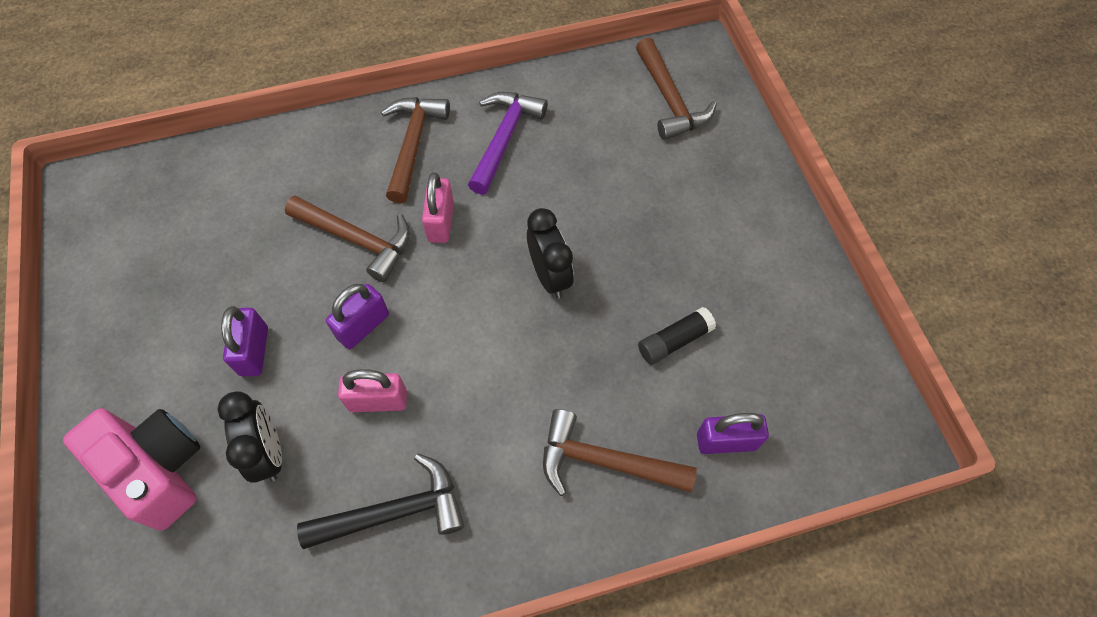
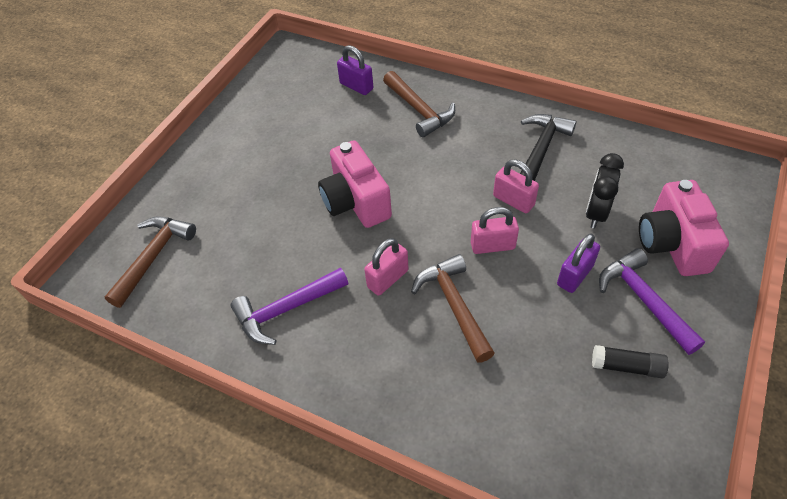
camera: 135 degrees left, 10 degrees down
black hammer [297,453,464,549] -> black hammer turned 90 degrees clockwise [520,114,576,181]
purple padlock [326,284,389,349] -> pink padlock [471,207,519,254]
brown hammer [381,97,450,204] -> none
black clock [527,208,574,298] -> pink camera [318,140,392,228]
black glue stick [638,307,716,365] -> black glue stick moved to [592,345,669,378]
none -> purple hammer [599,248,705,355]

